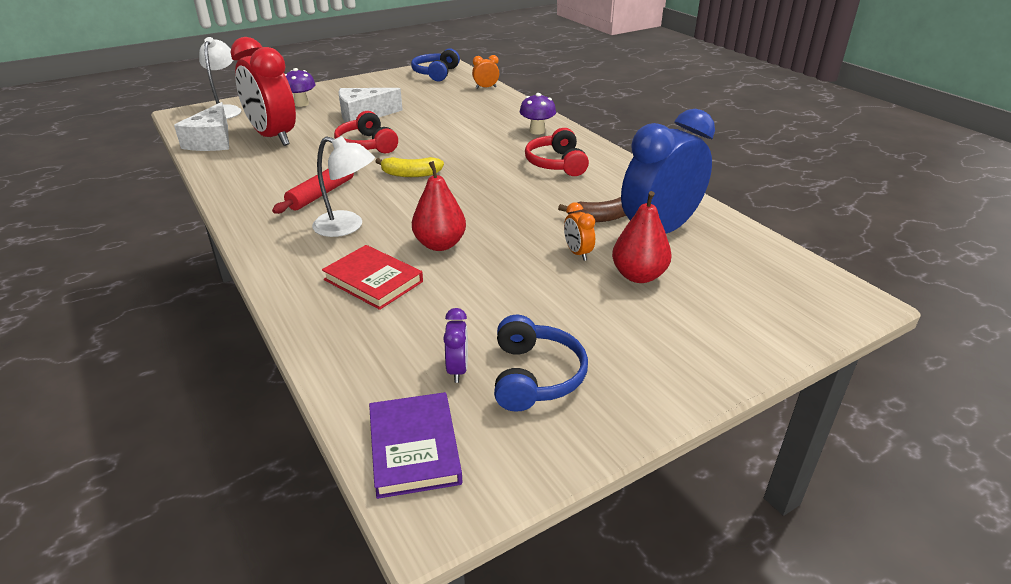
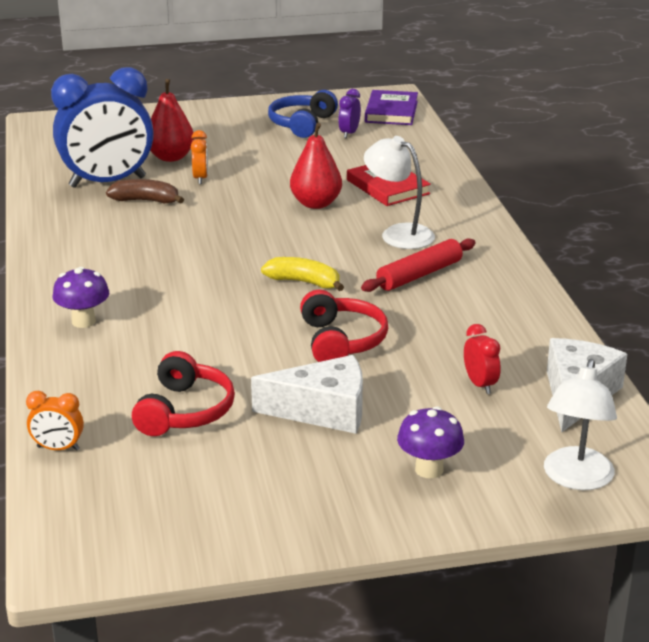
camera: 160 degrees left, 5 degrees down
red clock [231,37,296,146] -> red clock [464,324,501,394], size x0.40
blue headphones [411,48,460,81] -> none
red headphones [525,128,589,176] -> red headphones moved to [132,351,235,436]

